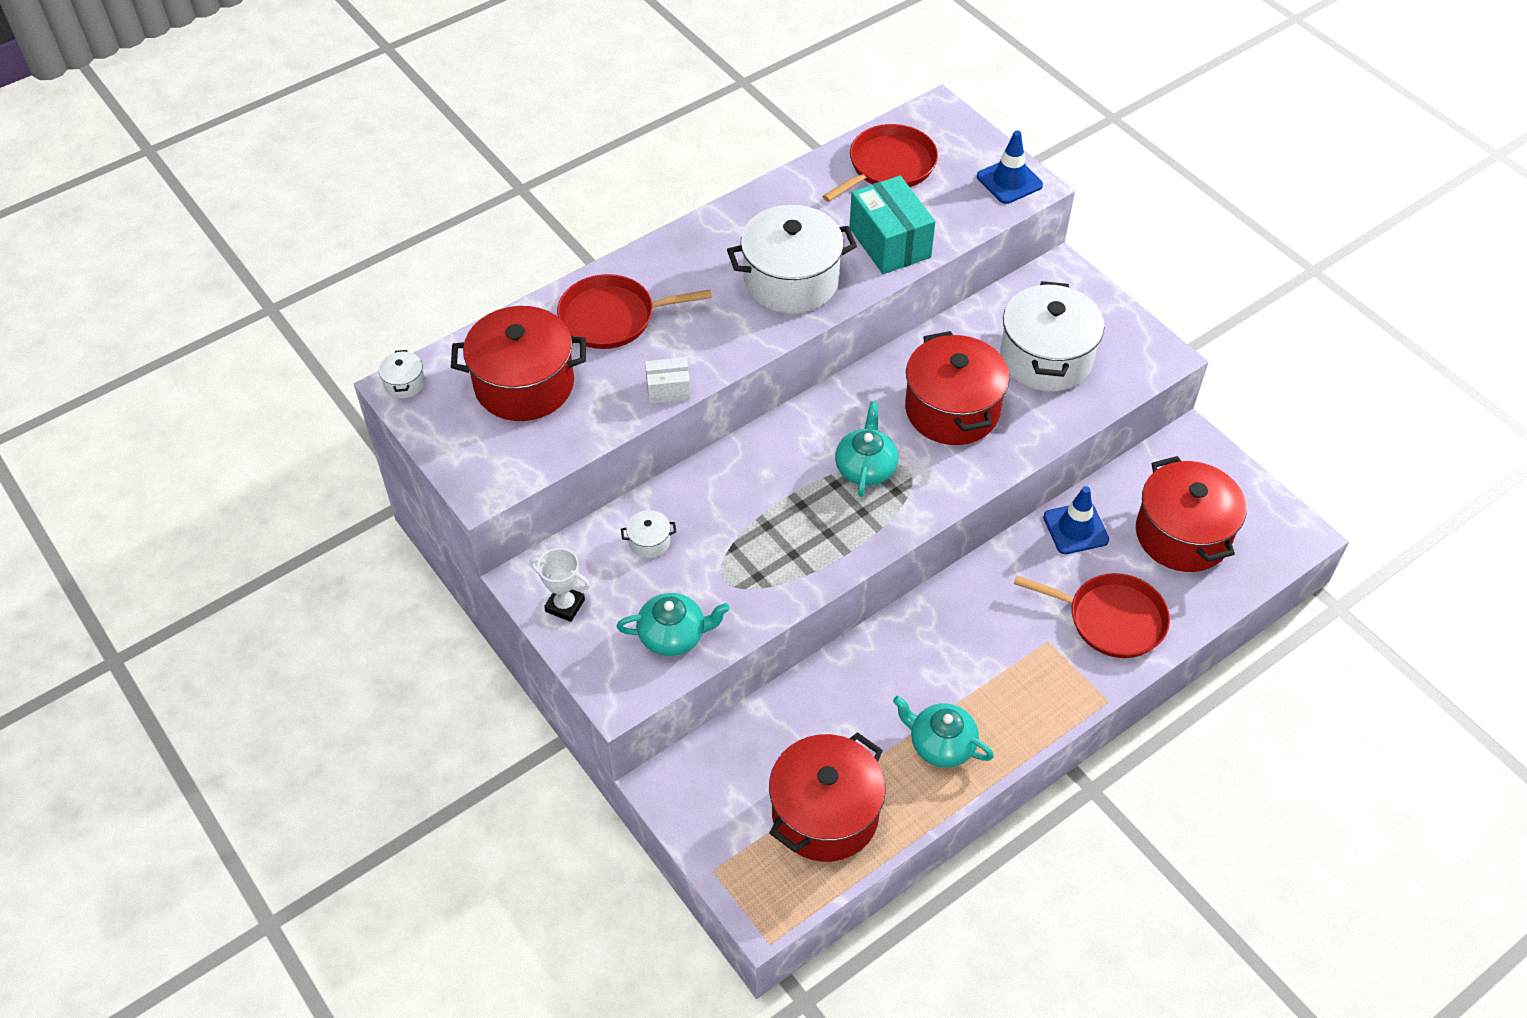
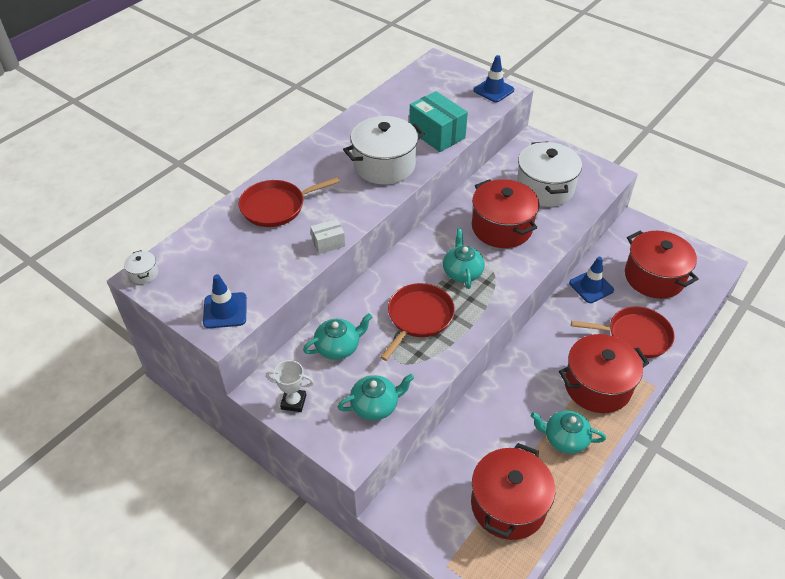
camera: 15 degrees left, 5 degrees down
red pot [451,306,586,421] -> red pot moved to [559,334,649,413]
white pot [621,510,676,558] -> turquoise teapot [303,313,373,360]
red pan [822,124,938,202] -> red pan moved to [380,283,455,361]
none -> blue traffic cone [203,274,247,328]

